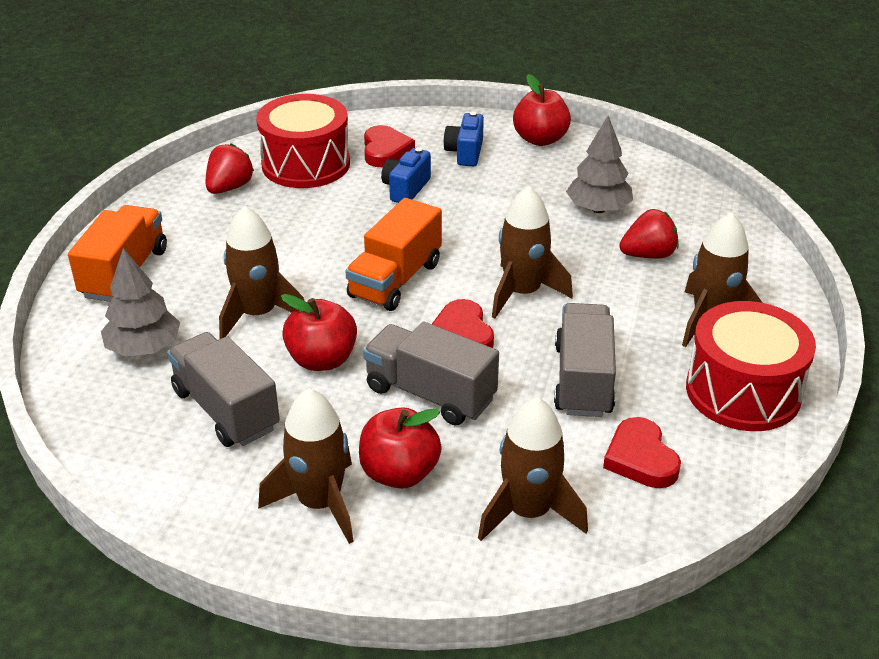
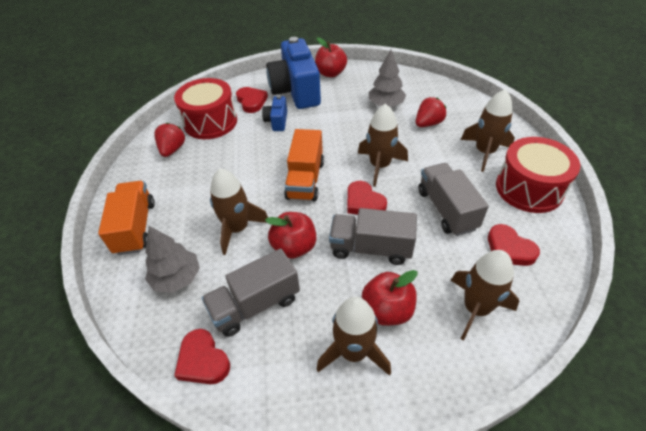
camera: 20 degrees left, 10 degrees up
grey truck [167,332,280,447] -> grey truck turned 60 degrees counterclockwise [202,248,300,337]
blue camera [444,112,484,166] -> blue camera [266,37,321,109], size x2.14
none -> red heart [174,329,230,384]

